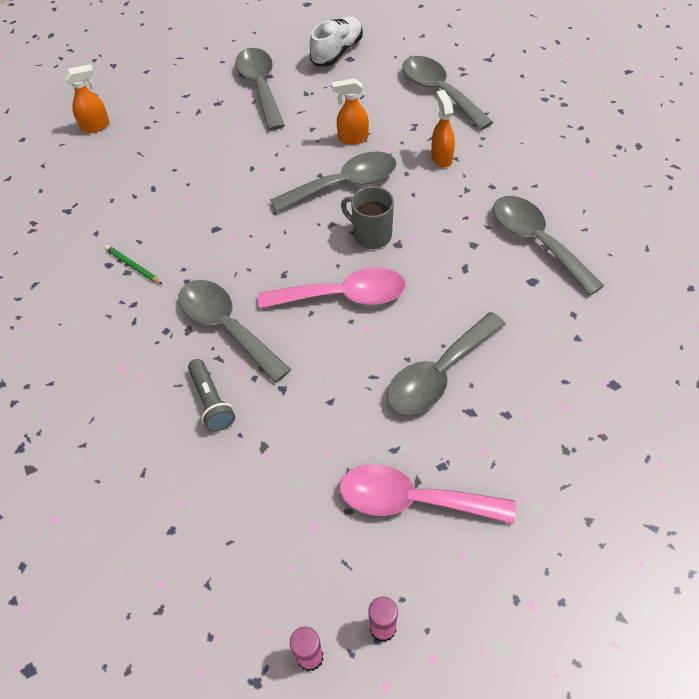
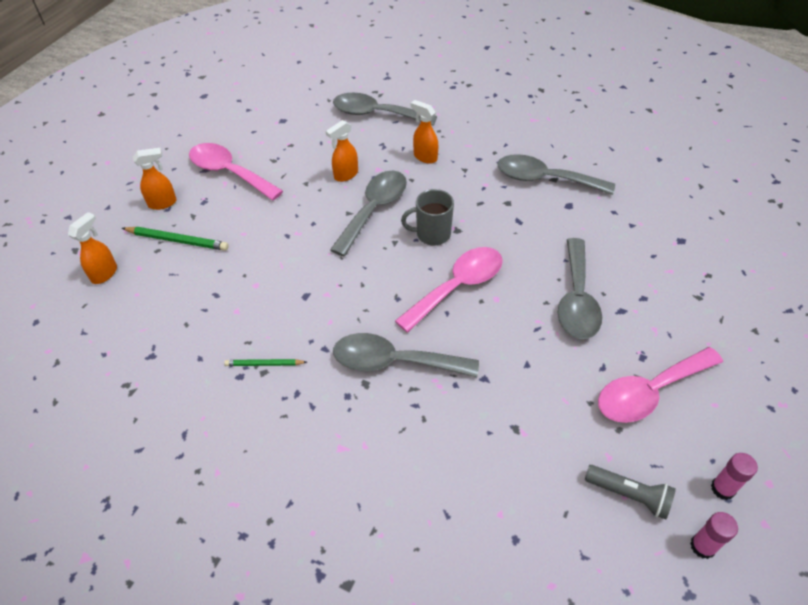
camera: 40 degrees left, 5 degrees down
grey flashlight [188,359,235,432] -> grey flashlight moved to [585,465,676,519]
grey spoon [235,48,285,131] -> pink spoon [189,143,283,201]
white shoe [310,16,363,66] -> none
none -> green pencil [122,227,229,251]
none -> orange spray bottle [133,148,177,210]

